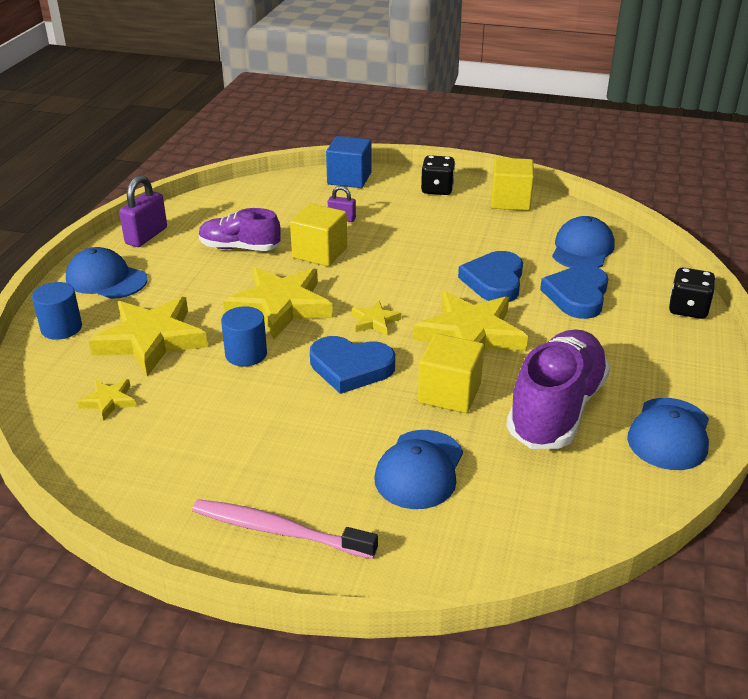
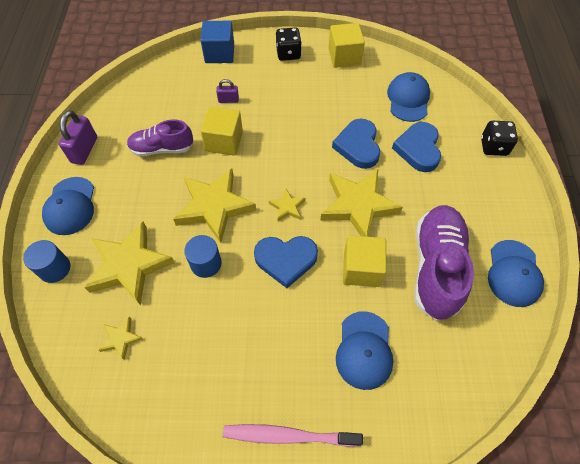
camera: 15 degrees left, 25 degrees up
blue cap [66,247,148,299] -> blue cap turned 105 degrees counterclockwise [42,177,94,235]

